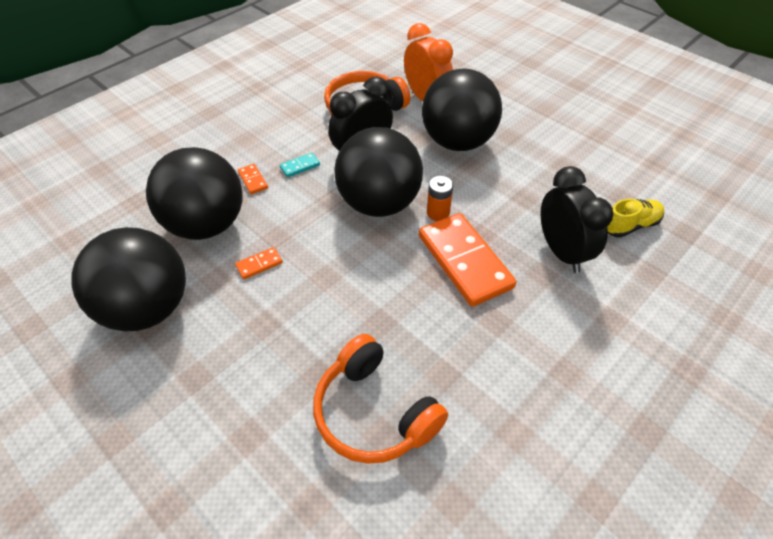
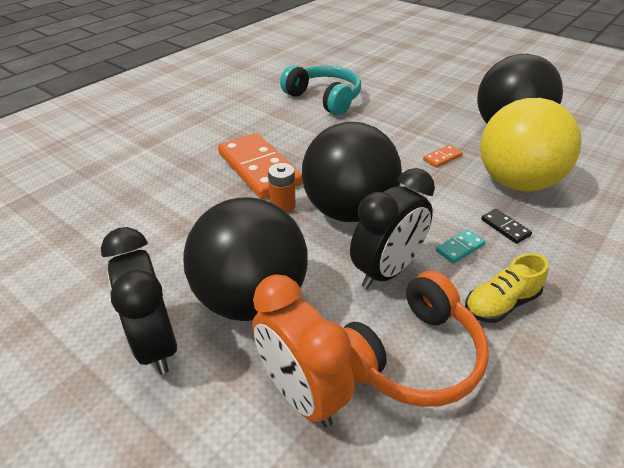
camera: 175 degrees right, 10 degrees down
black ball [146,147,243,240] -> yellow ball [480,98,582,192]
orange domino [238,164,268,194] -> black domino [481,209,532,244]
orange headphones [313,334,448,464] -> turquoise headphones [280,65,361,115]
black clock [541,166,613,273] -> black clock moved to [101,227,177,375]
yellow shoe [607,199,664,238] -> yellow shoe moved to [465,253,549,323]

